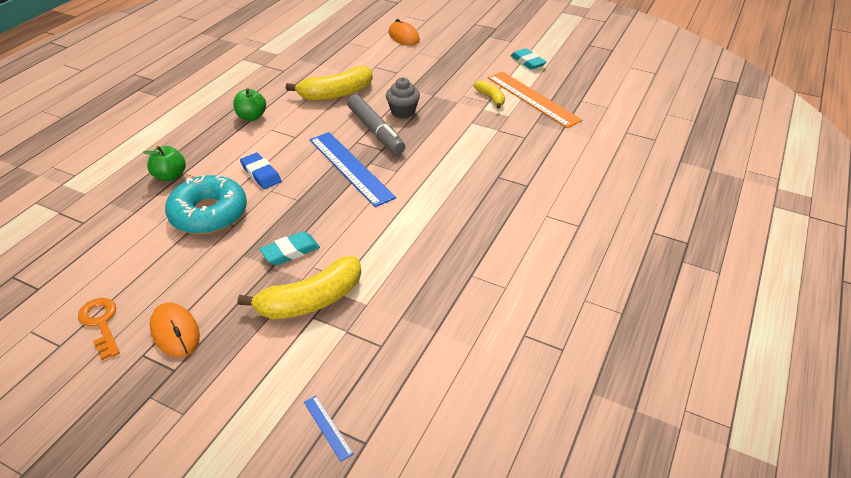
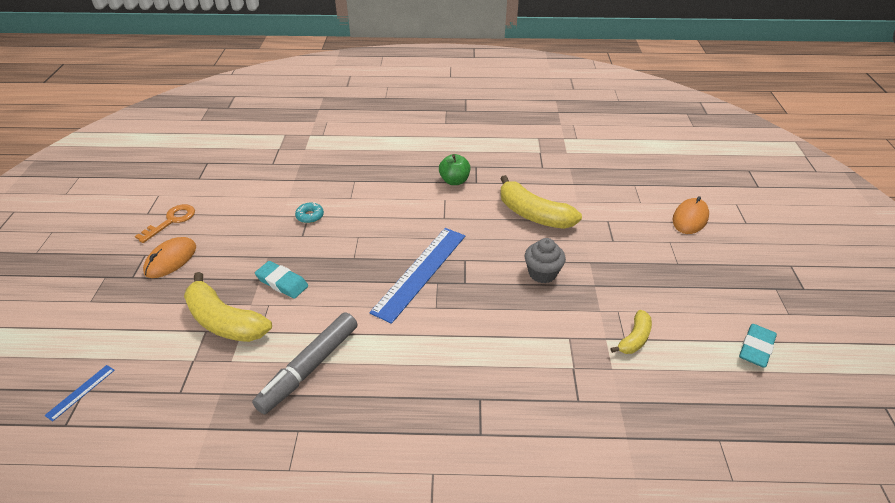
camera: 65 degrees right, 0 degrees up
green apple [143,146,186,181] -> none
turquoise donut [165,174,247,234] -> turquoise donut [295,202,324,223], size x0.40
blue eraser [240,153,281,189] -> none
grey marker [347,95,405,154] -> grey marker moved to [252,312,358,414]
orange ruler [488,71,582,128] -> none

